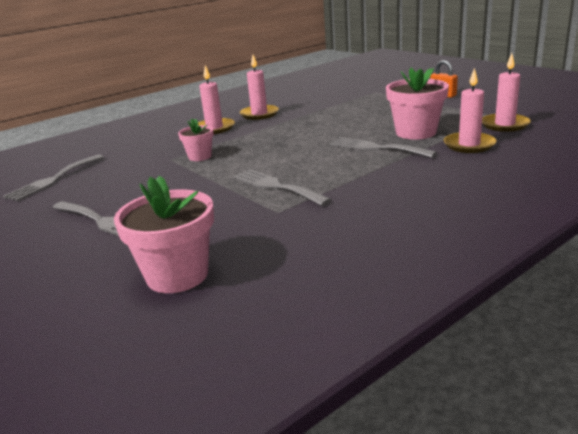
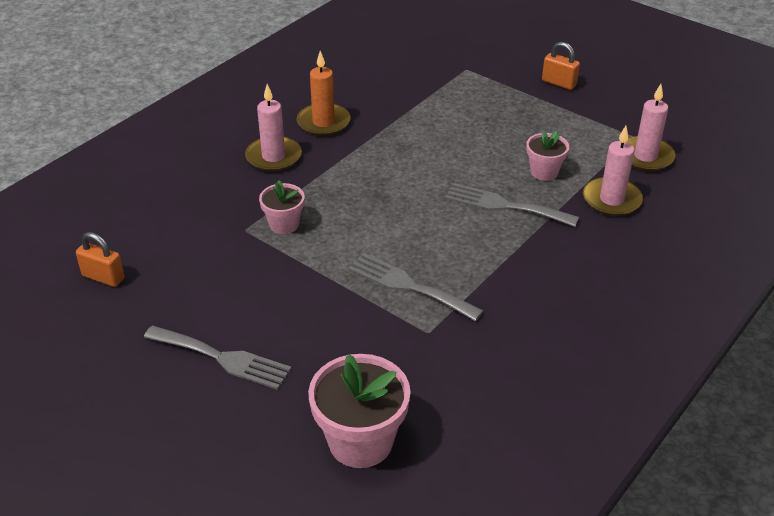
camera: 15 degrees left, 15 degrees up
grey fork [3,154,104,201] -> orange padlock [76,232,125,287]
pink candle [240,55,279,120] -> orange candle [296,51,351,136]
pink flower pot [386,68,449,139] -> pink flower pot [526,130,569,181], size x0.57

